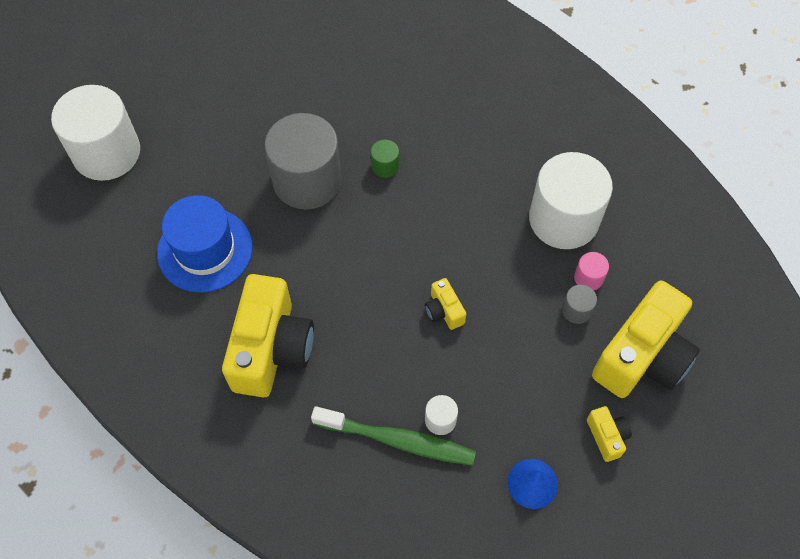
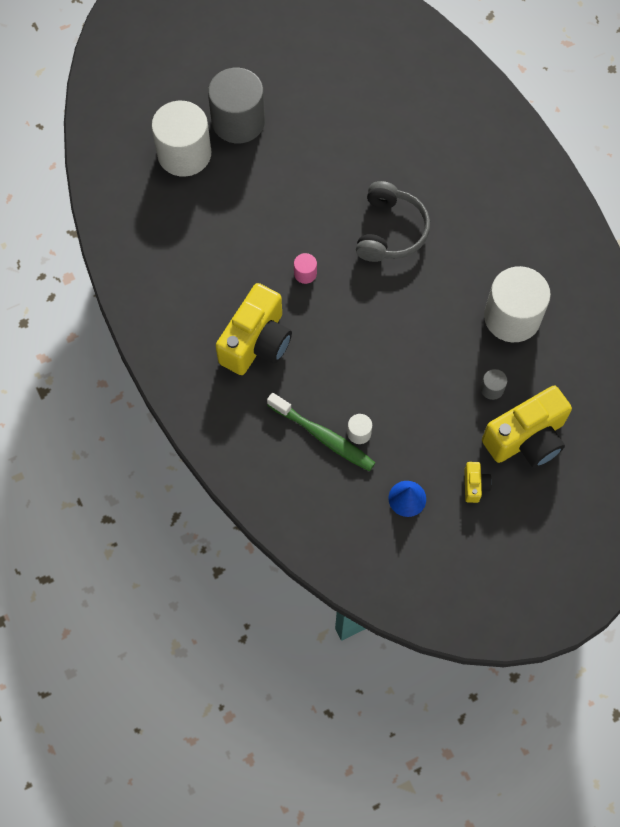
camera: 20 degrees right, 5 degrees up
blue hat [157,195,253,293] -> none
grey cylinder [264,113,342,210] -> grey cylinder moved to [208,68,265,143]
green cylinder [371,140,399,178] -> grey headphones [356,181,430,262]
yellow camera [425,278,466,330] -> none
pink cylinder [574,252,609,290] -> pink cylinder moved to [294,253,317,284]

